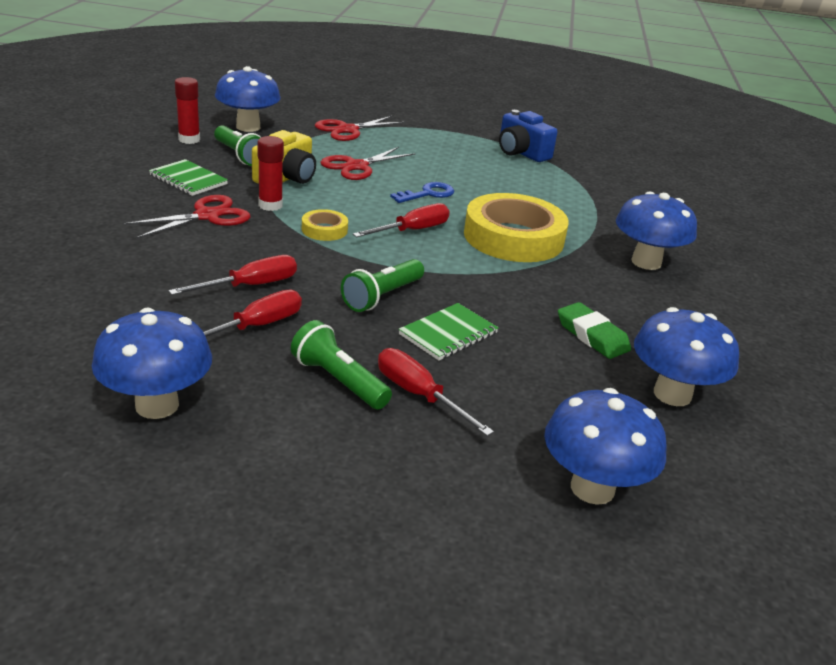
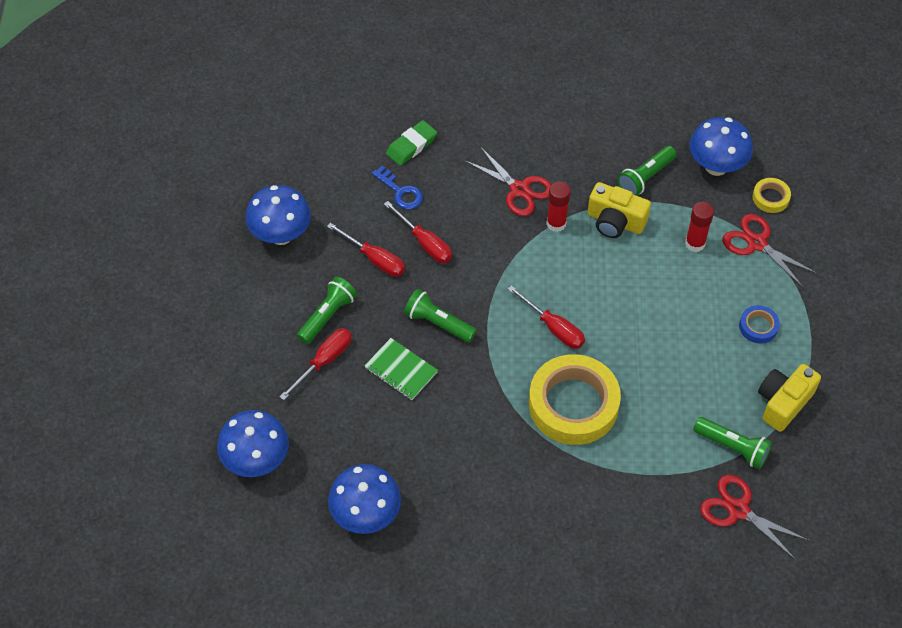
camera: 85 degrees right, 25 degrees up
green notebook [149,159,228,196] -> none
red glue stick [175,77,200,144] -> red glue stick moved to [685,202,714,252]
yellow tape [302,209,348,241] -> yellow tape moved to [753,178,791,213]
red scissors [320,147,416,180] -> red scissors moved to [700,475,809,560]
blue key [390,182,454,203] -> blue key moved to [372,166,423,209]
blue camera [499,110,557,162] -> yellow camera [758,364,821,432]
green eraser [558,302,631,359] -> green eraser moved to [386,120,437,166]
blue mushroom [616,191,697,270] -> none
none -> green flashlight [693,417,772,469]
none -> blue tape [739,305,780,344]

